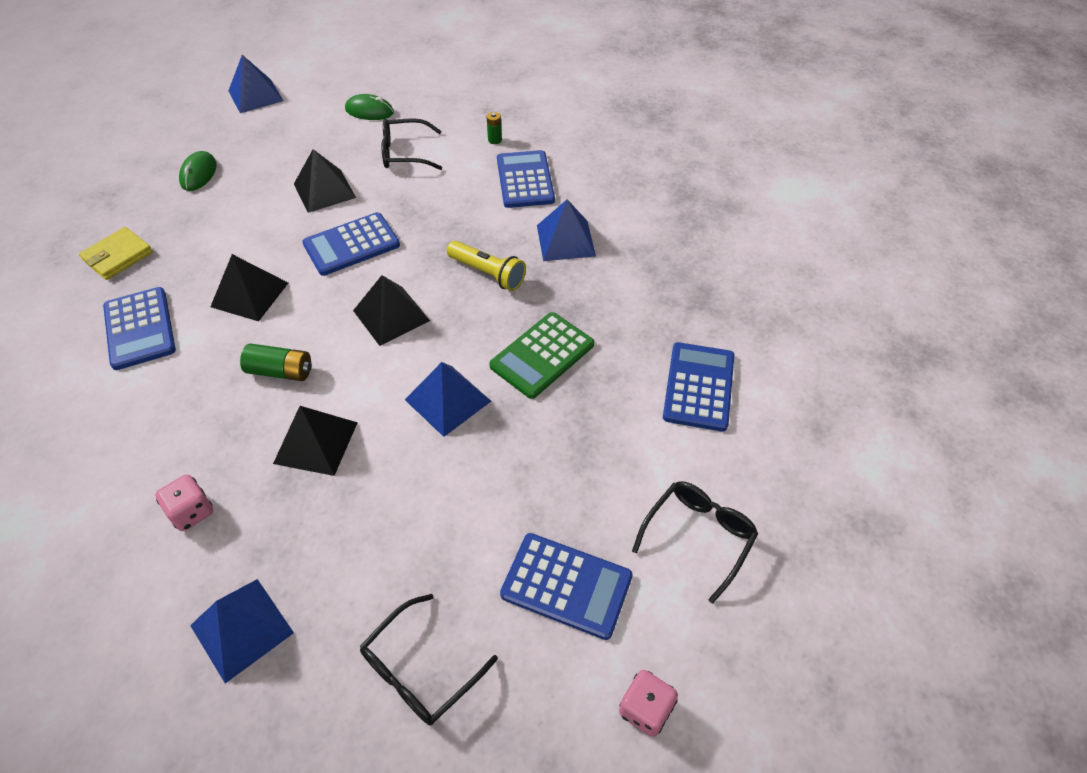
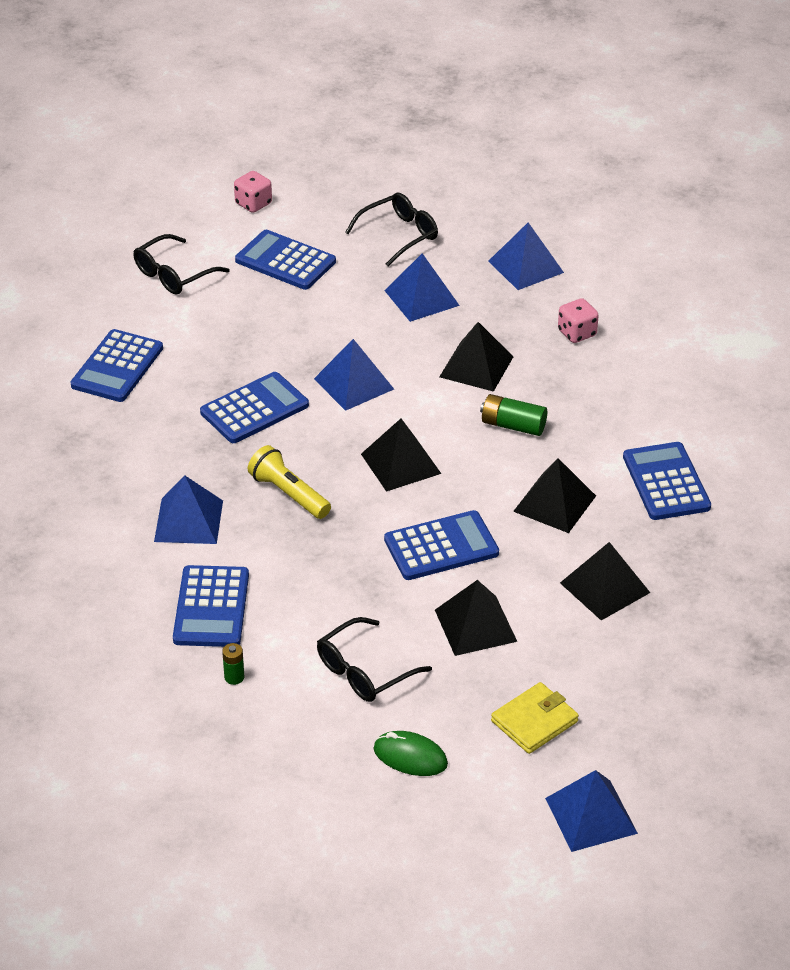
camera: 170 degrees left, 10 degrees down
yellow wallet [79,227,153,280] -> yellow wallet moved to [491,682,579,754]
green mouse [179,151,217,191] -> none
black glasses [382,118,442,170] -> black glasses turned 135 degrees clockwise [317,617,432,702]
green calculator [489,312,594,399] -> blue calculator [200,372,309,443]
none -> blue pyramid [384,253,460,322]
none -> black pyramid [560,542,650,620]

